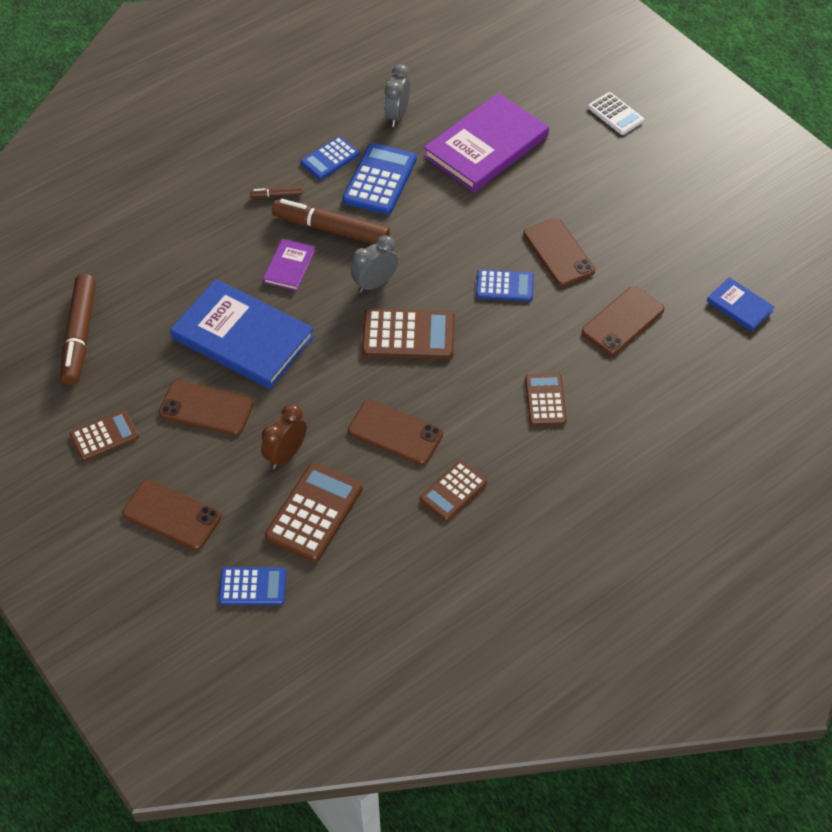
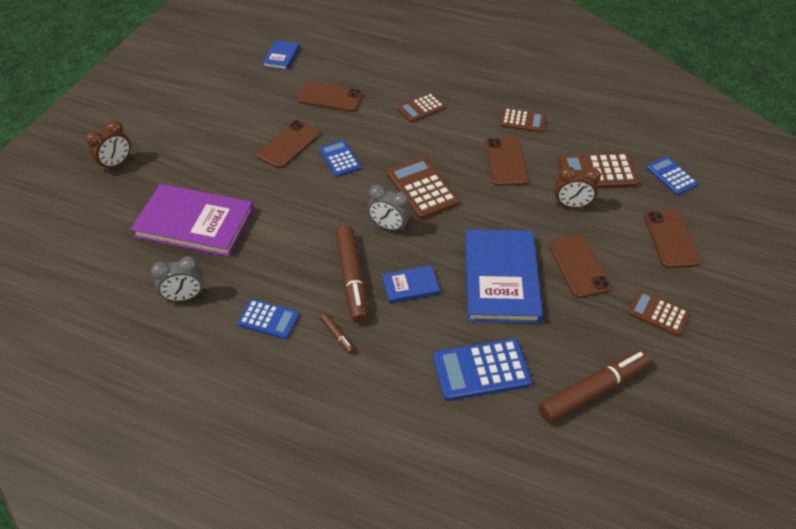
camera: 120 degrees left, 5 degrees down
purple book [263,239,315,291] -> blue book [382,265,440,303]
blue calculator [342,143,417,215] -> blue calculator moved to [433,338,532,401]
white calculator [588,92,644,135] -> brown clock [86,120,131,172]

